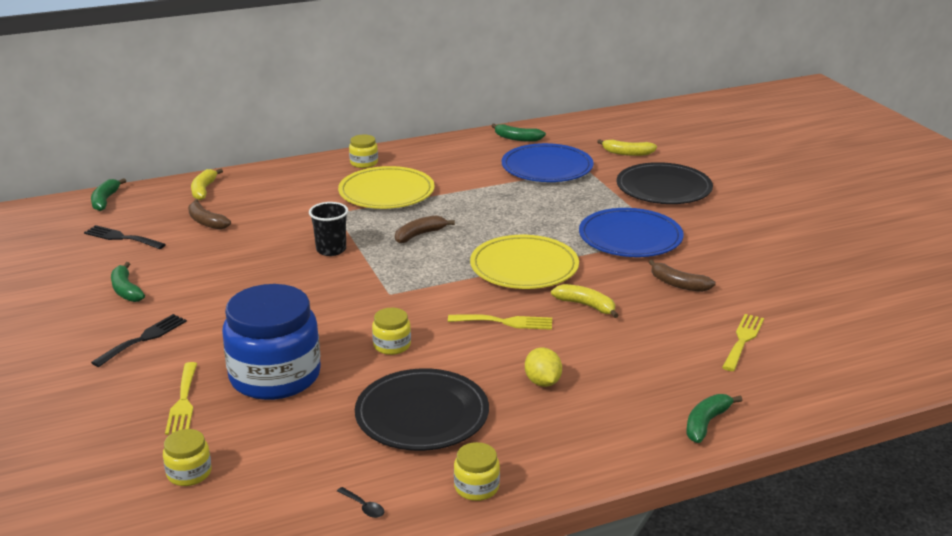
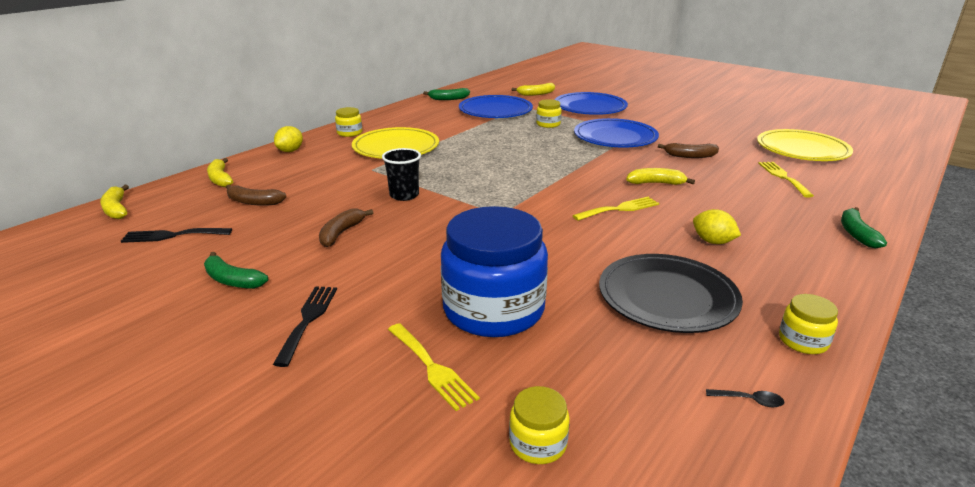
camera: 30 degrees left, 0 degrees up
green banana [91,178,126,211] -> yellow banana [100,185,129,219]
yellow jar [372,308,411,355] -> yellow jar moved to [536,99,561,128]
brown banana [395,215,455,243] -> brown banana moved to [319,208,373,247]
yellow plate [470,235,579,289] -> yellow plate moved to [757,129,853,161]
black plate [617,162,713,204] -> blue plate [554,92,628,115]
none -> yellow lemon [274,126,303,152]

